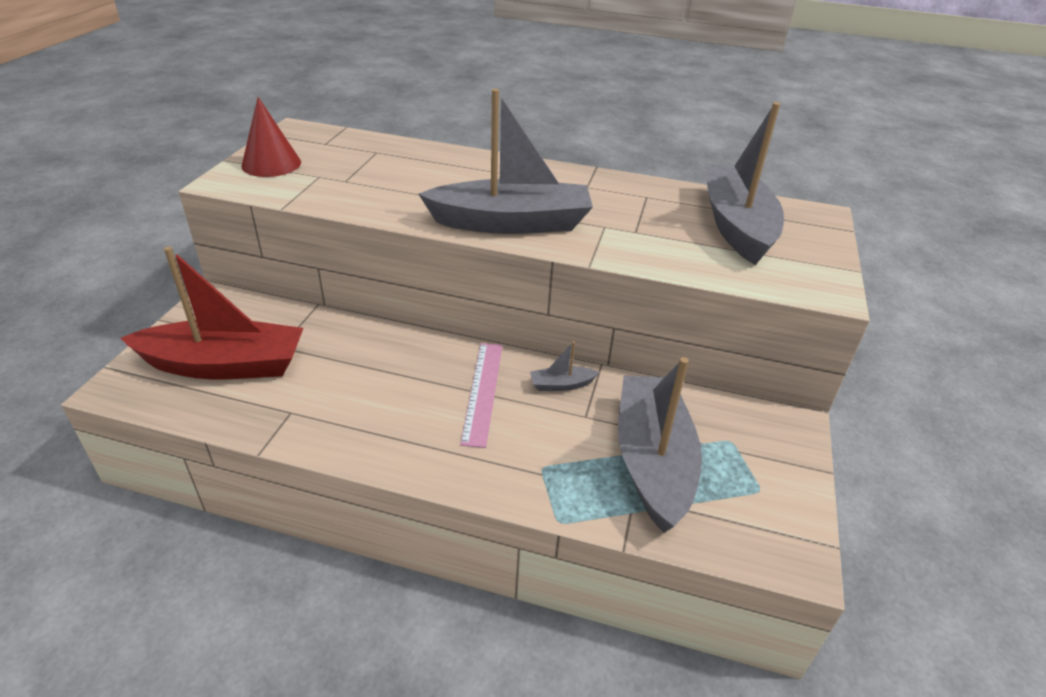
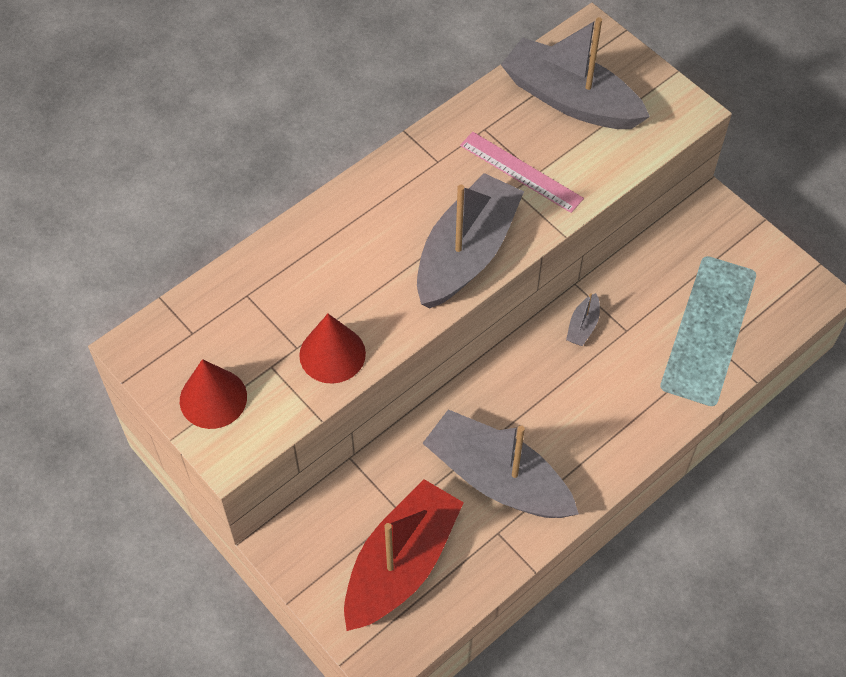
camera: 55 degrees left, 20 degrees up
pink ruler [460,343,503,448] -> pink ruler moved to [460,132,584,213]
grey boat [618,357,702,533] -> grey boat moved to [422,409,579,518]
none -> red cone [299,314,366,384]

